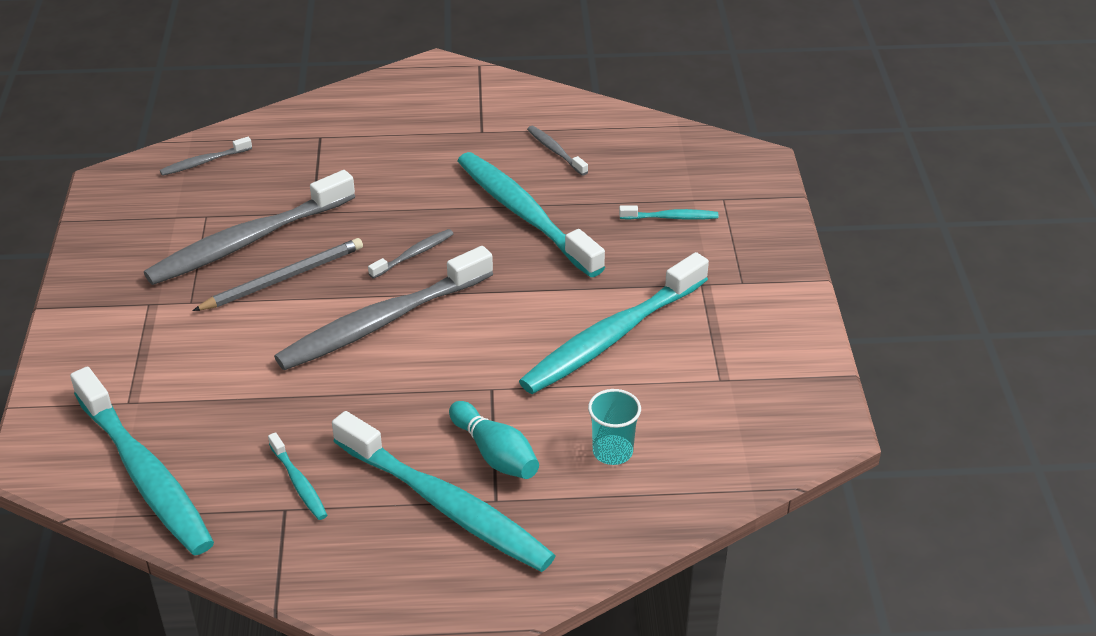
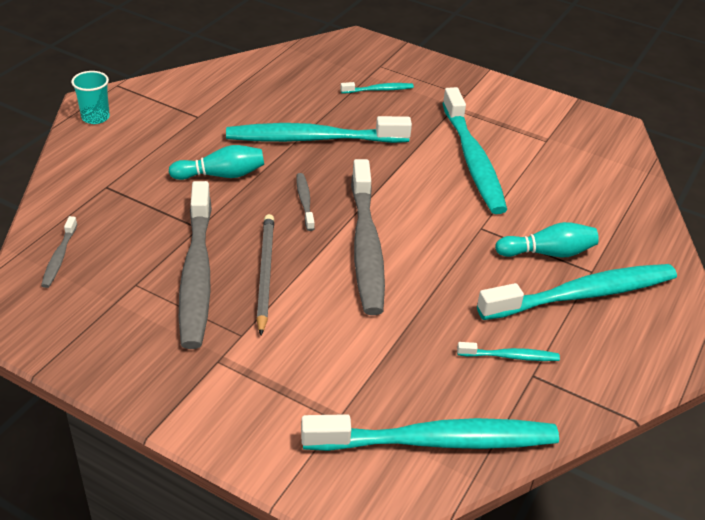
camera: 60 degrees left, 0 degrees up
grey toothbrush [527,126,588,176] -> none
turquoise cup [588,389,641,465] -> turquoise cup moved to [71,71,110,124]
turquoise toothbrush [619,205,719,220] -> turquoise toothbrush turned 45 degrees clockwise [340,82,414,93]
none -> turquoise bowling pin [169,145,264,180]

